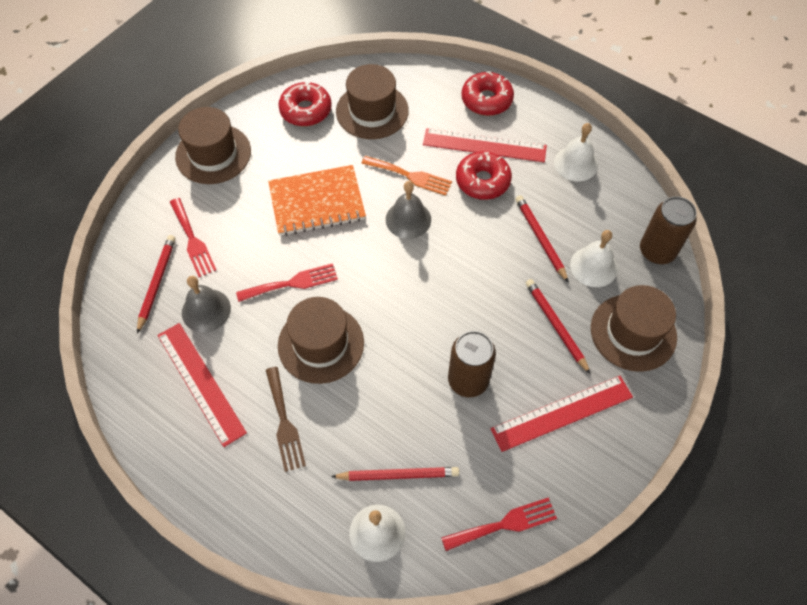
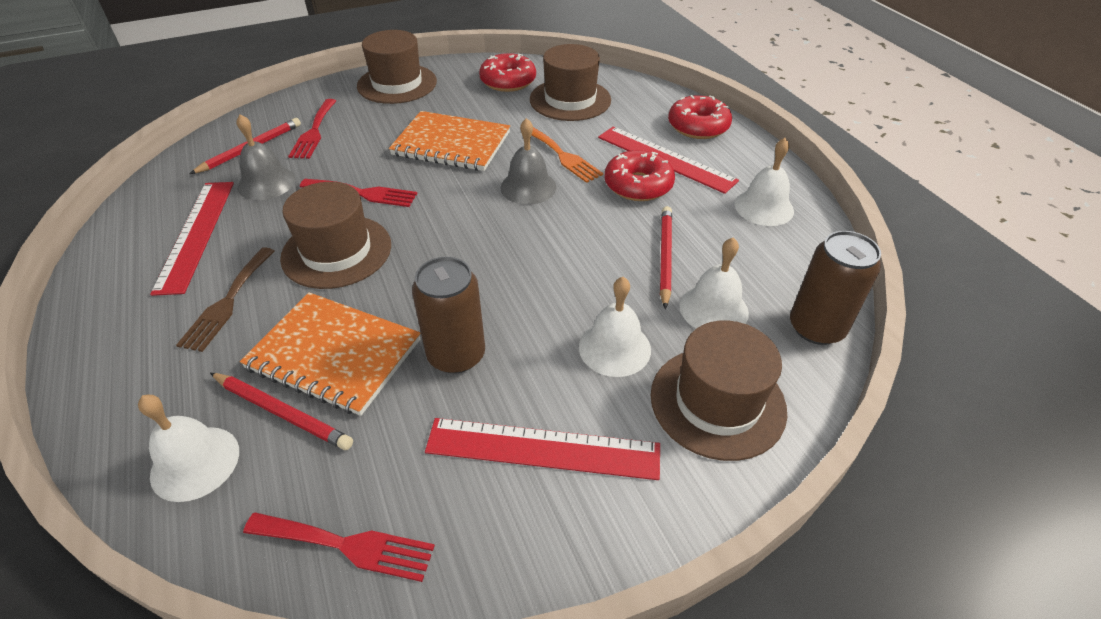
camera: 30 degrees right, 15 degrees down
red pencil [526,279,591,374] -> white bell [579,277,651,377]
none -> orange notebook [240,292,421,416]

